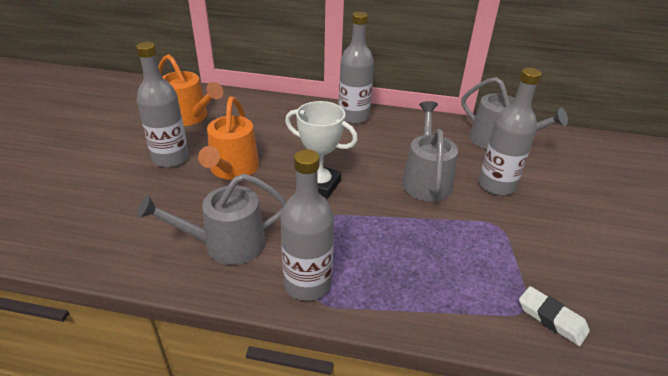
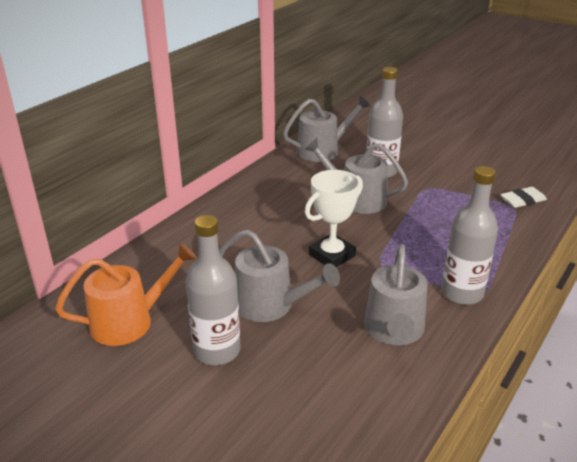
camera: 65 degrees left, 5 degrees down
orange watering can [198,97,259,180] -> grey watering can [219,230,340,322]
grey bottle [339,12,374,124] -> none

